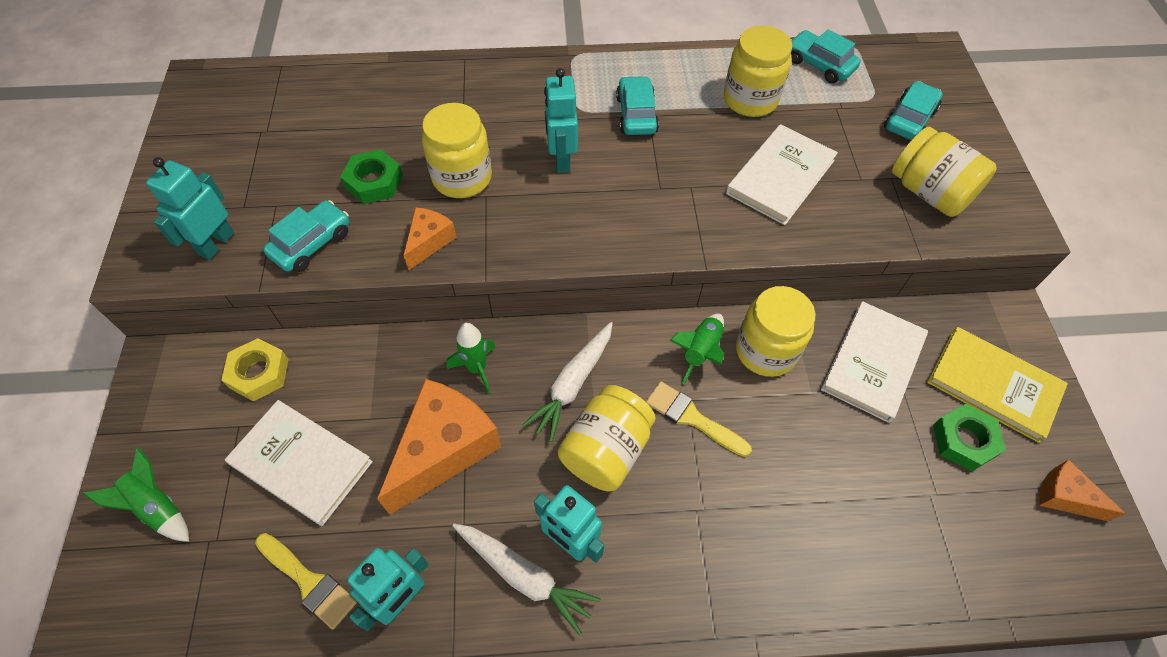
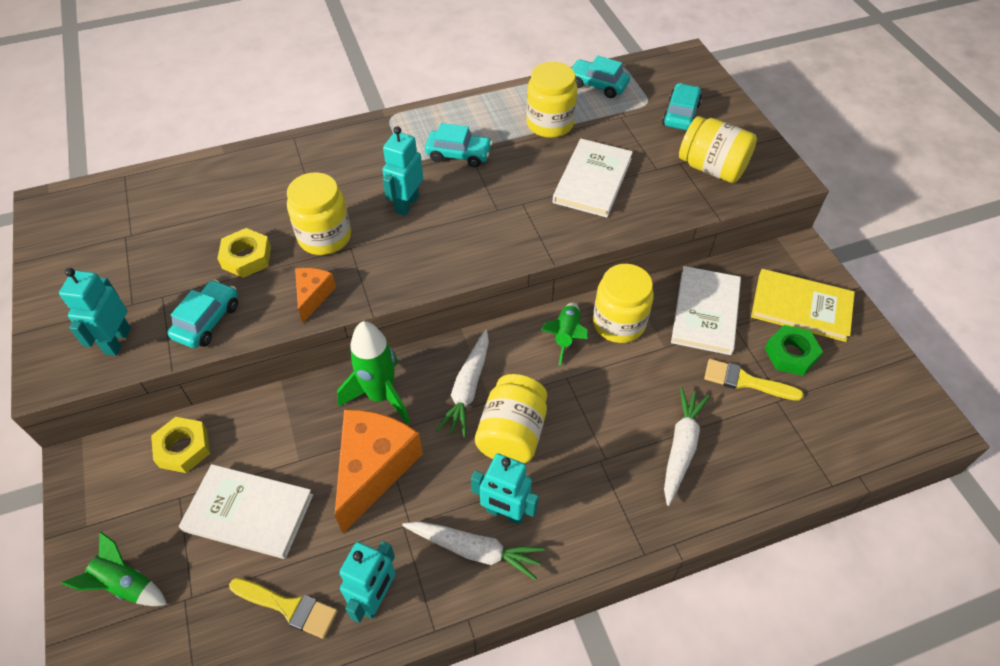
camera: 15 degrees left, 5 degrees down
green nut [341,149,403,204] -> yellow nut [217,228,271,278]
green rocket [447,323,495,393] -> green rocket [337,321,410,424], size x1.60
turquoise robot [544,68,578,173] -> turquoise robot turned 45 degrees clockwise [382,126,423,216]
turquoise car [616,76,659,135] -> turquoise car turned 120 degrees clockwise [425,123,493,167]
yellow brush [646,381,752,457] -> yellow brush moved to [704,359,804,401]
orange cheese [1039,460,1126,521] -> none
none -> white carrot [664,387,710,506]

